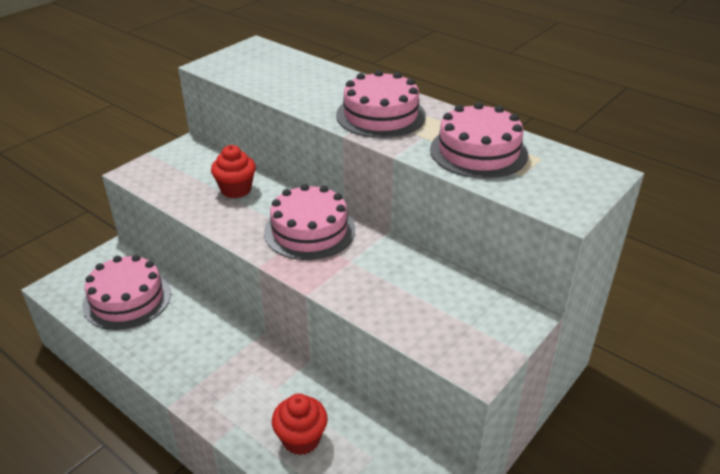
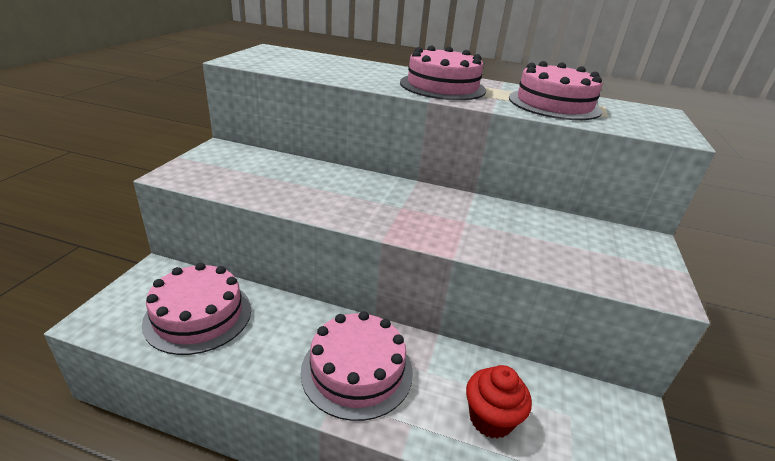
camera: 25 degrees left, 5 degrees down
red cupcake [211,145,256,198] -> none
pink cake [264,184,355,260] -> pink cake moved to [301,311,413,421]

